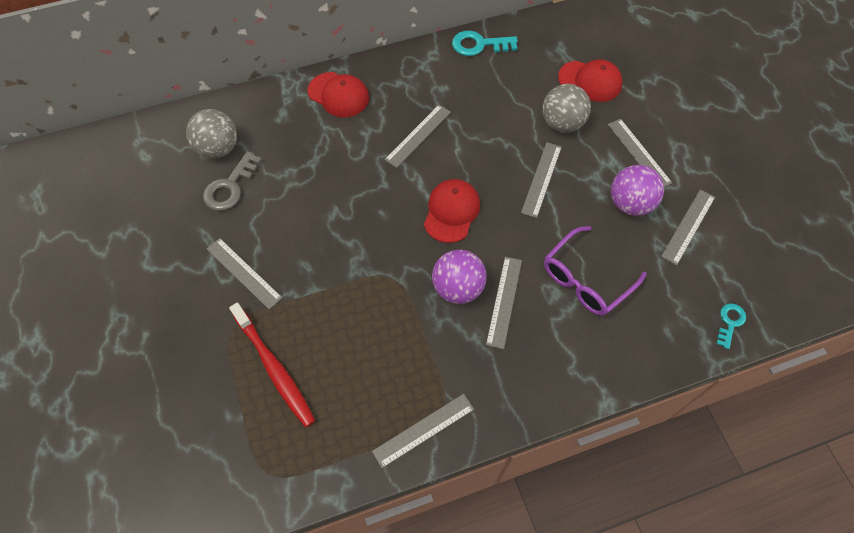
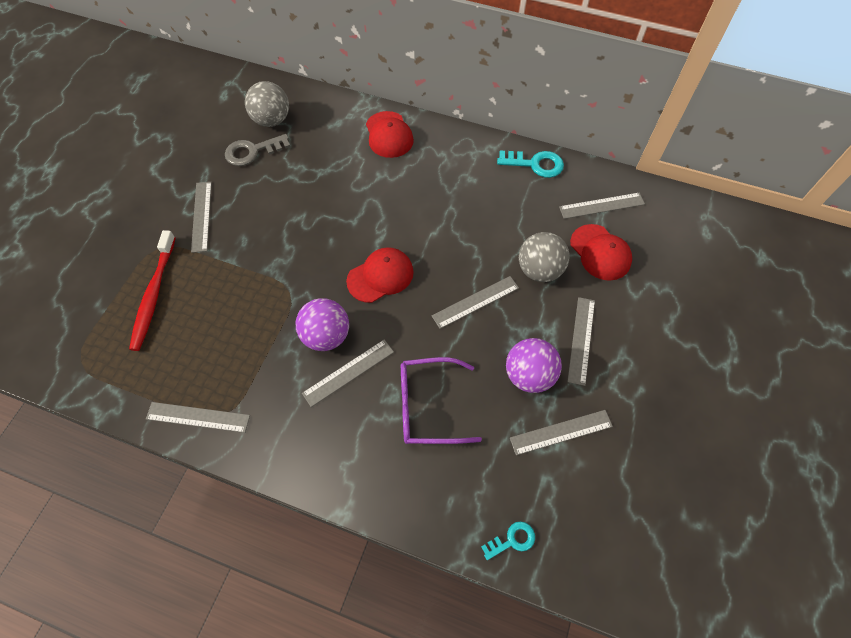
camera: 40 degrees right, 0 degrees up
grey ruler [384,105,451,168] -> grey ruler moved to [559,192,645,219]
turquoise key [452,30,518,56] -> turquoise key turned 150 degrees clockwise [497,151,564,178]

